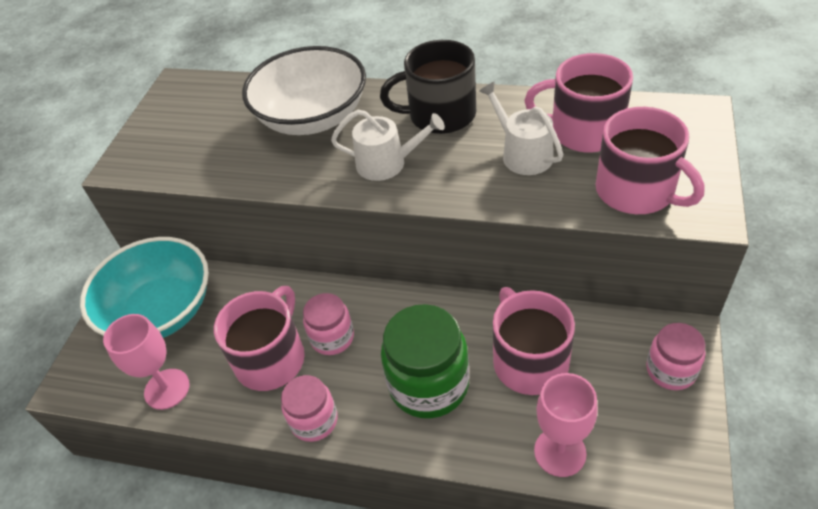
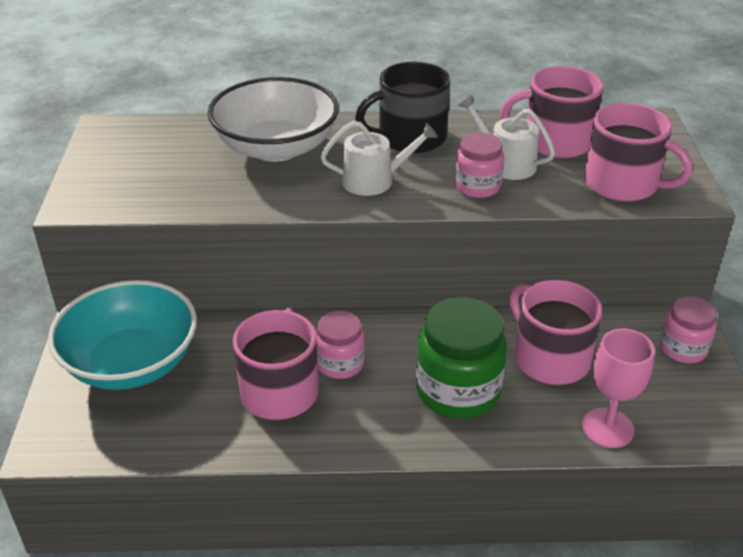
camera: 20 degrees left, 10 degrees down
pink goblet [103,314,190,410] -> none
pink jar [281,375,338,442] -> pink jar moved to [455,133,504,198]

